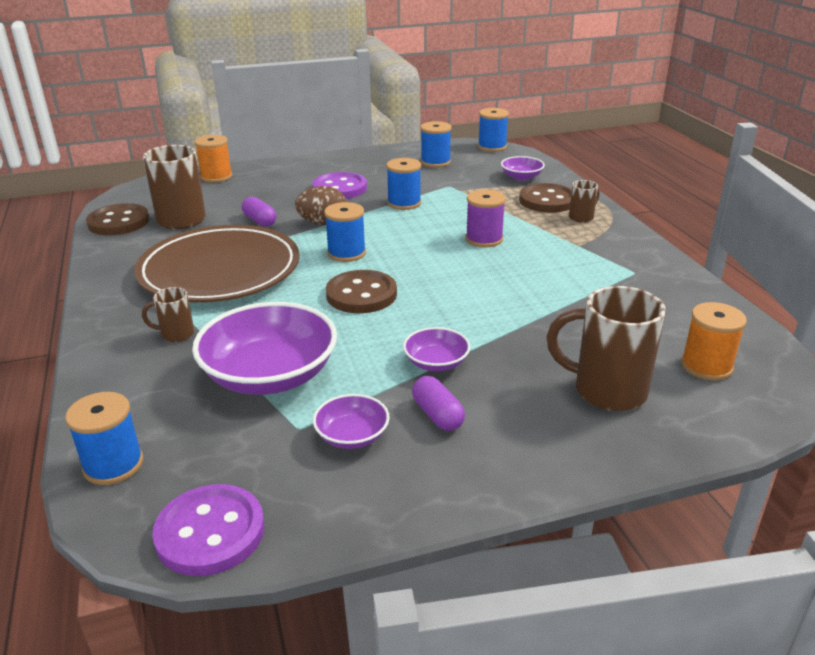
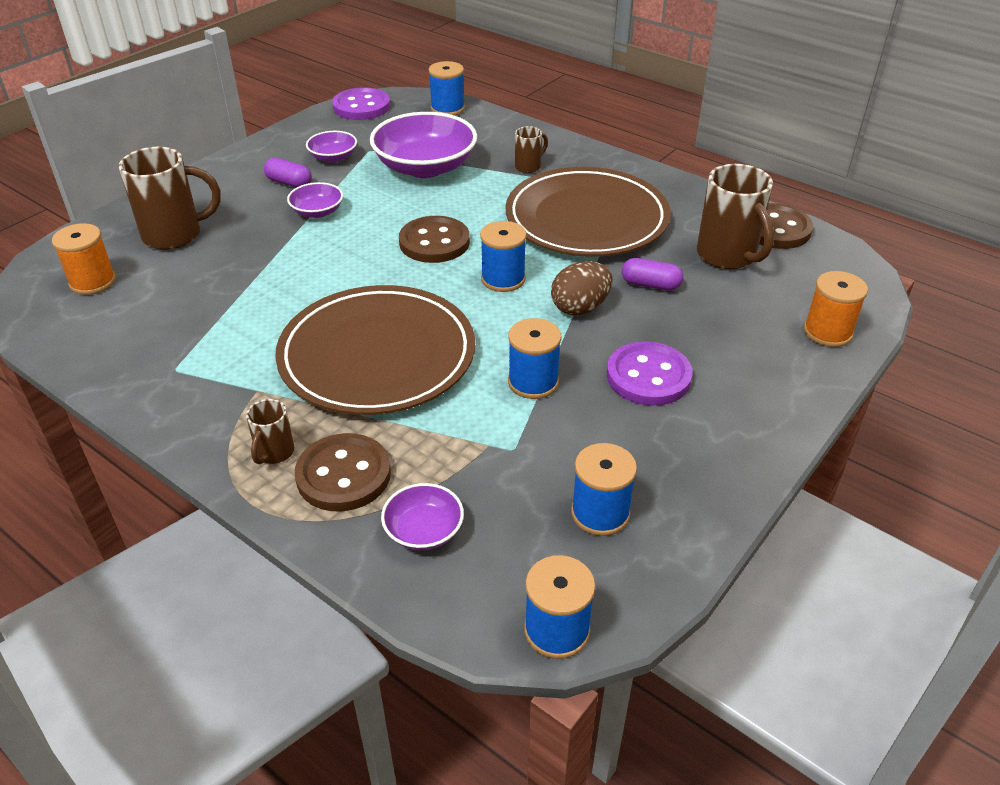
camera: 145 degrees right, 10 degrees up
purple spool [466,190,506,247] -> brown plate [275,285,475,415]

